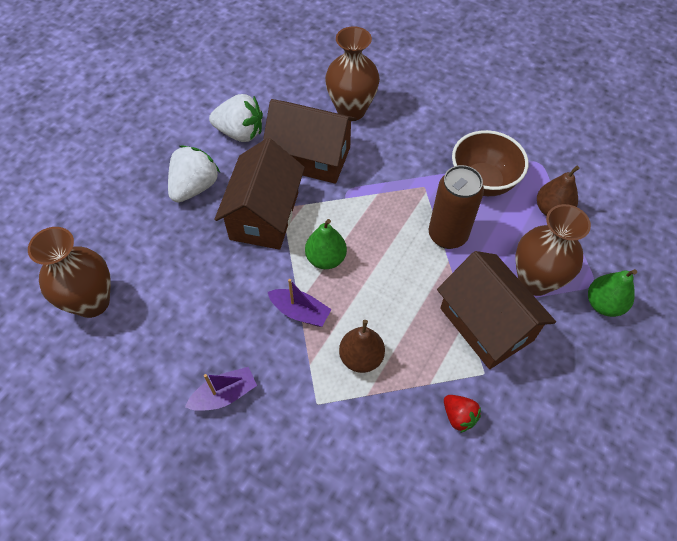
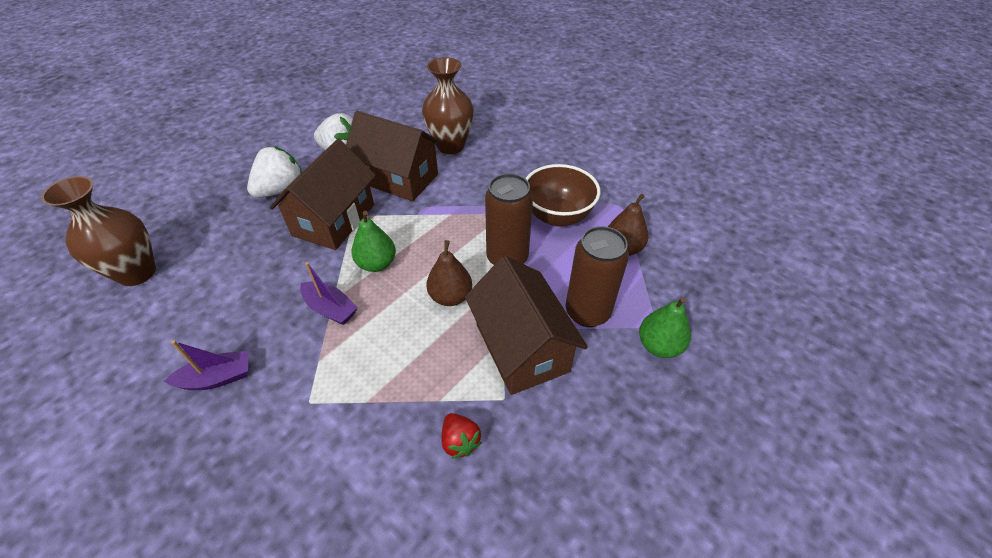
camera: 10 degrees right, 10 degrees down
brown pear [339,320,385,373] -> brown pear moved to [426,240,472,306]
brown vase [515,204,591,296] -> brown can [566,226,629,327]

